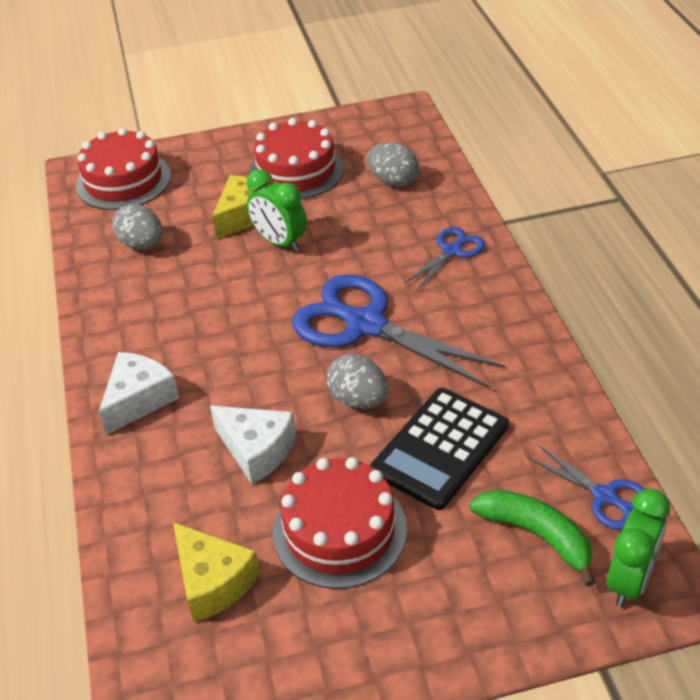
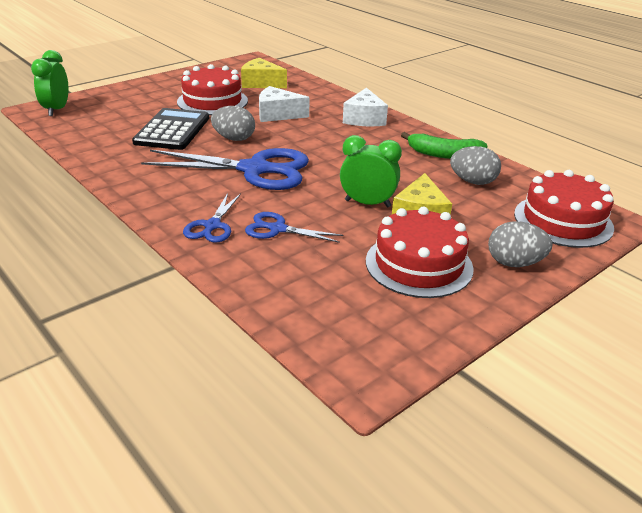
camera: 150 degrees right, 10 degrees down
grey egg [367,143,419,187] -> grey egg moved to [488,221,552,267]
green banana [470,489,596,587] -> green banana moved to [401,132,488,159]
blue scissors [527,445,645,530] -> blue scissors moved to [245,212,344,243]

